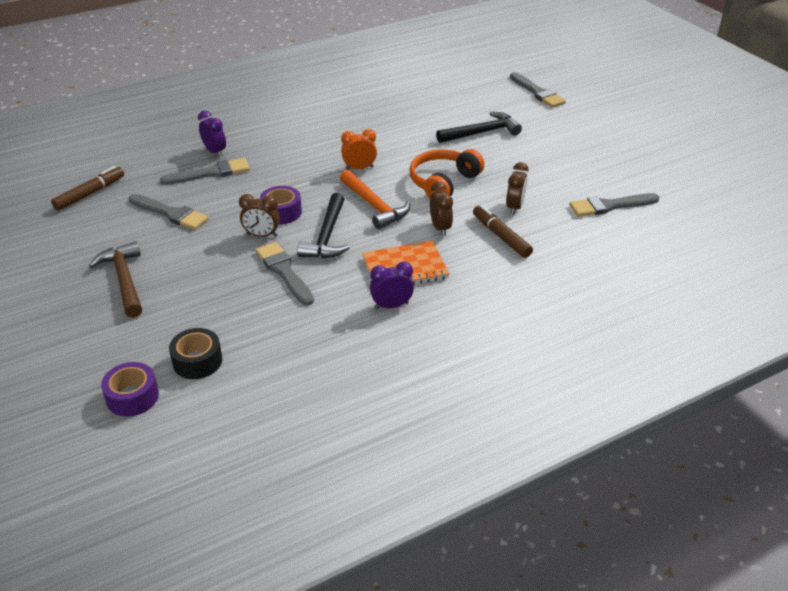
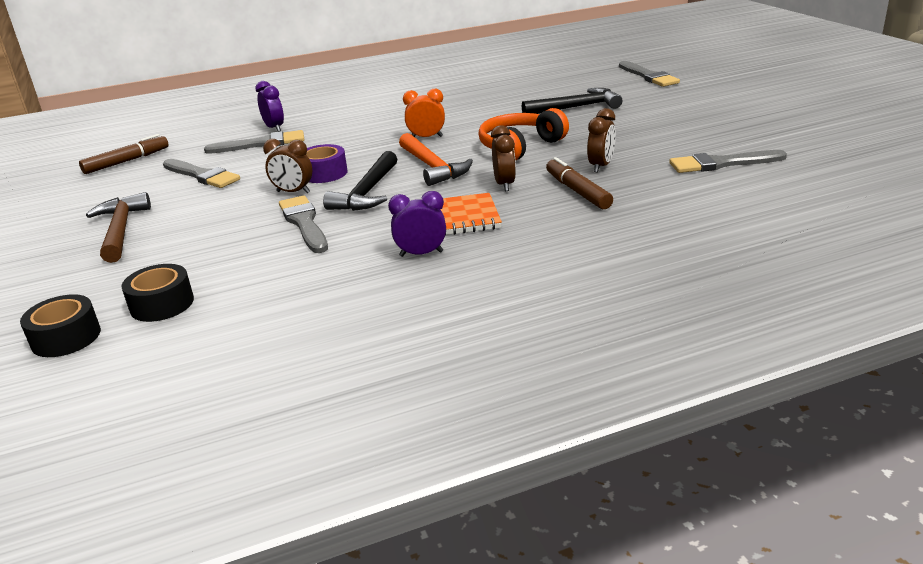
camera: 10 degrees right, 10 degrees down
purple tape [101,362,159,417] -> black tape [20,294,101,357]

